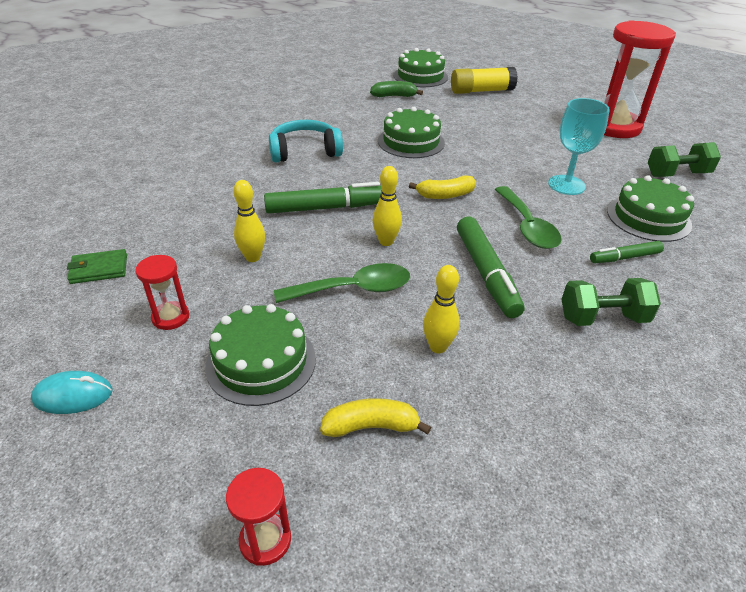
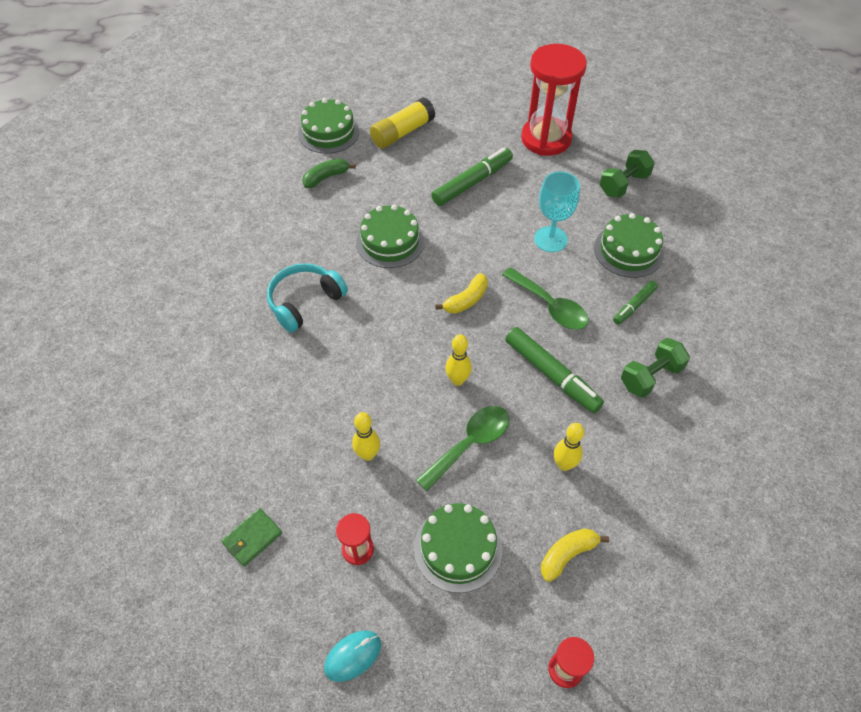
camera: 30 degrees left, 15 degrees up
green marker [264,182,382,214] -> green marker moved to [431,148,513,206]

